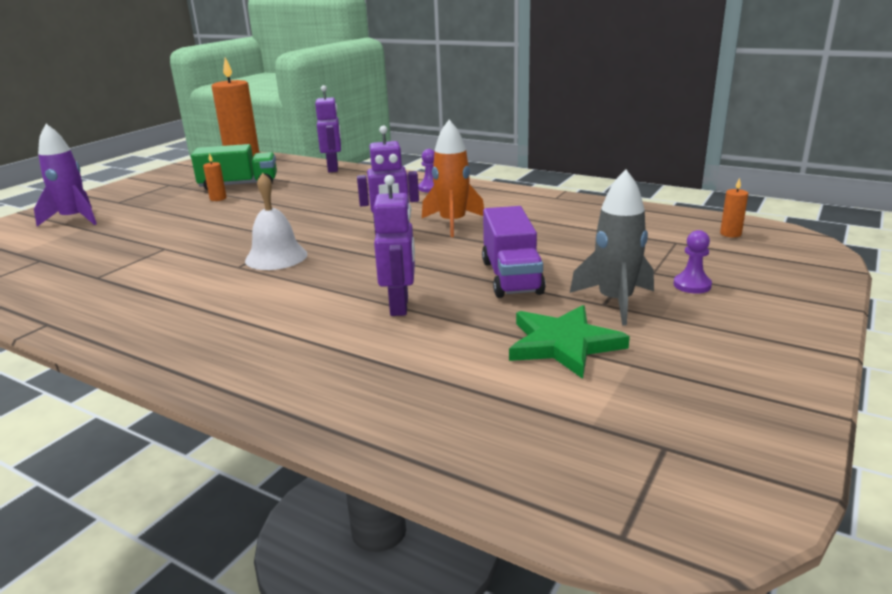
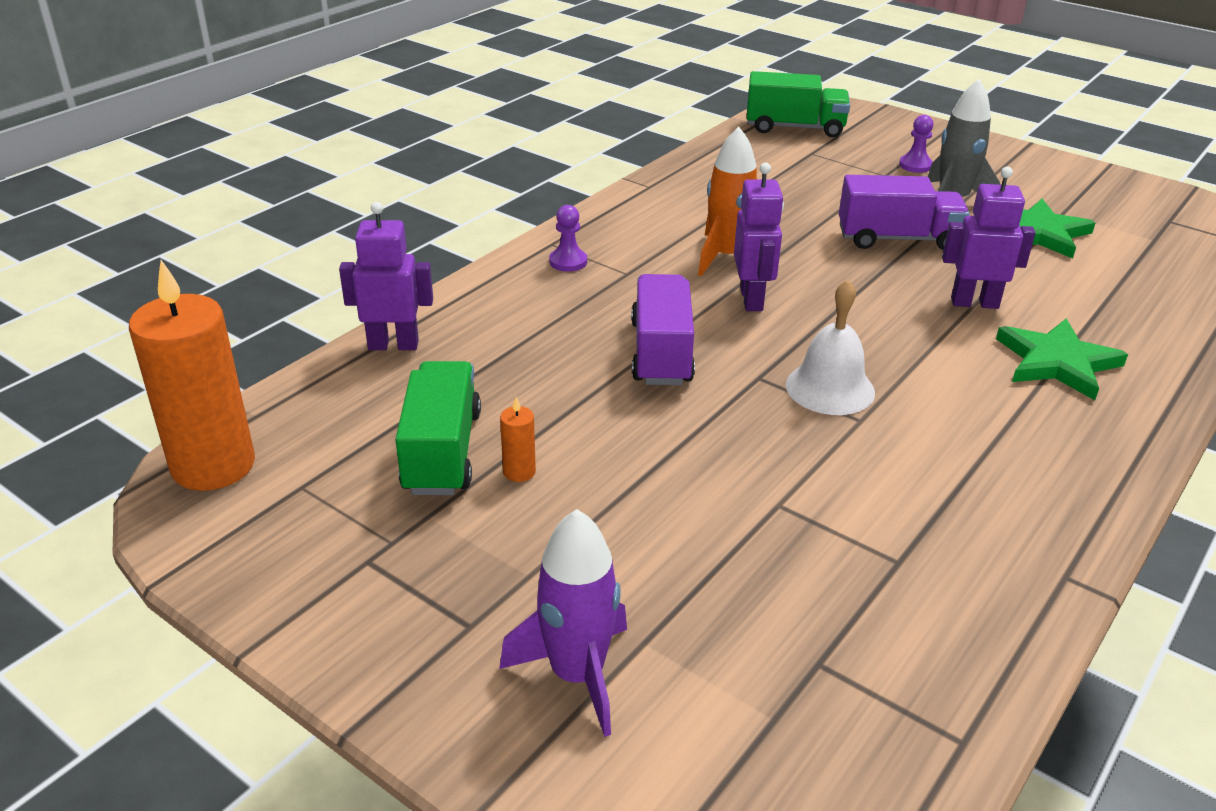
camera: 85 degrees left, 10 degrees up
orange candle [720,178,748,237] -> green truck [747,71,850,138]
none -> purple truck [631,274,695,385]
none -> green star [996,318,1128,400]

